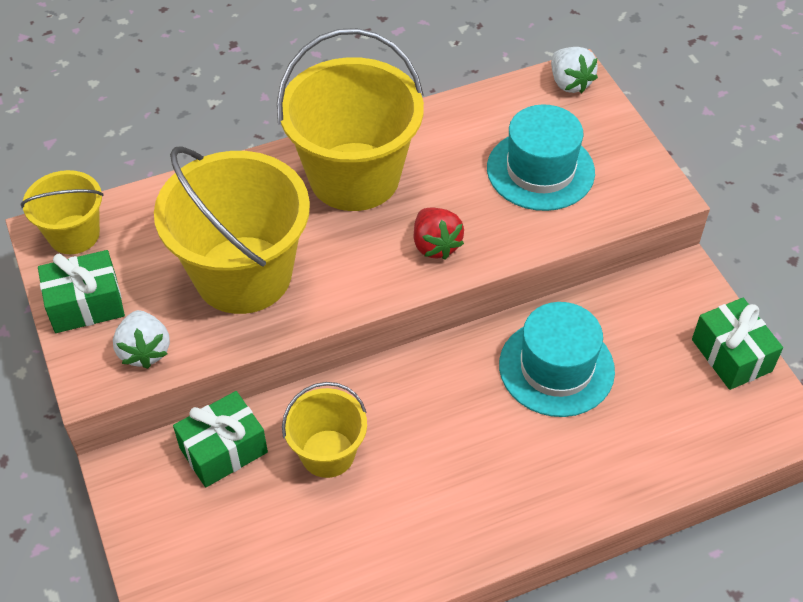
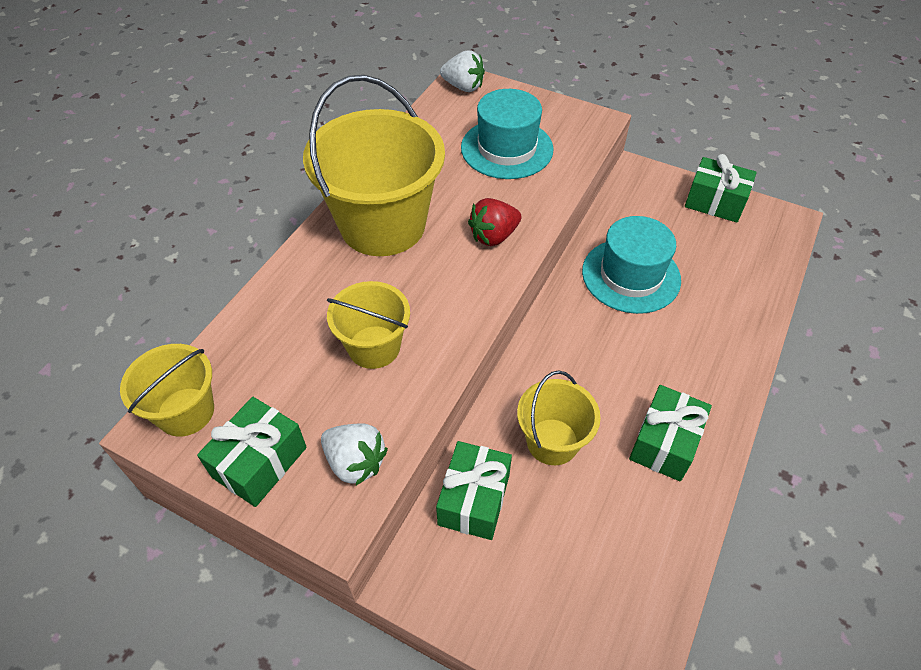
camera: 40 degrees left, 0 degrees up
yellow bucket [154,146,310,314] -> yellow bucket [327,281,410,369], size x0.54
red strawberry [414,207,464,260] -> red strawberry turned 120 degrees clockwise [468,198,521,246]
none -> green gift [629,385,712,482]

